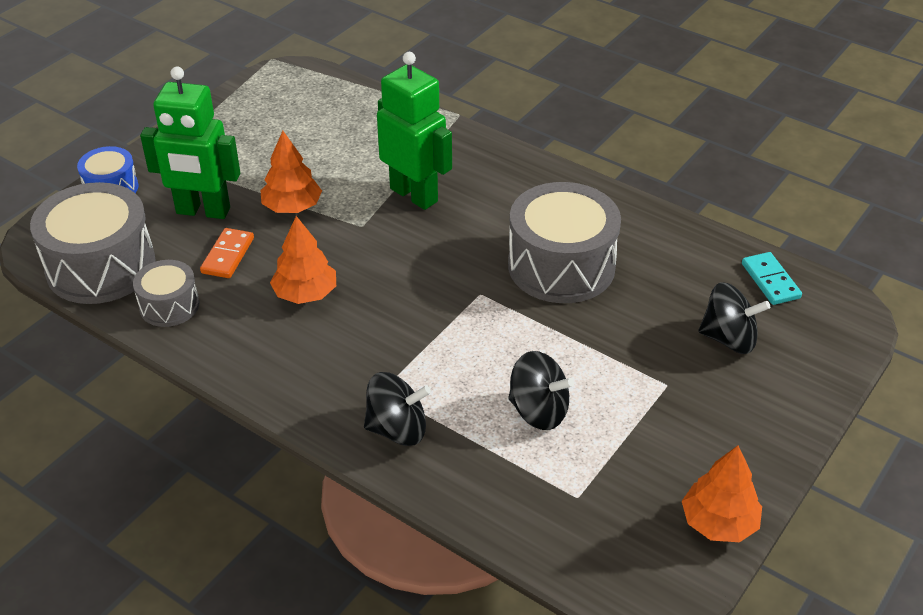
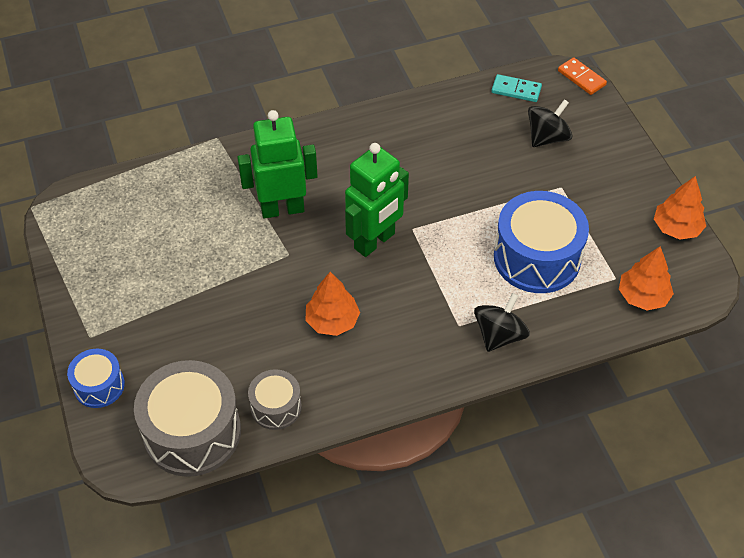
camera: 55 degrees left, 10 degrees up
green robot [140,66,240,219] -> green robot moved to [345,143,409,257]
orange domino [200,228,254,278] -> orange domino moved to [558,57,607,95]
orange tree [261,131,322,213] -> orange tree moved to [619,246,674,311]
grey drum [508,182,621,303] -> none
black spinning top [508,351,574,430] -> blue drum [494,191,589,293]

